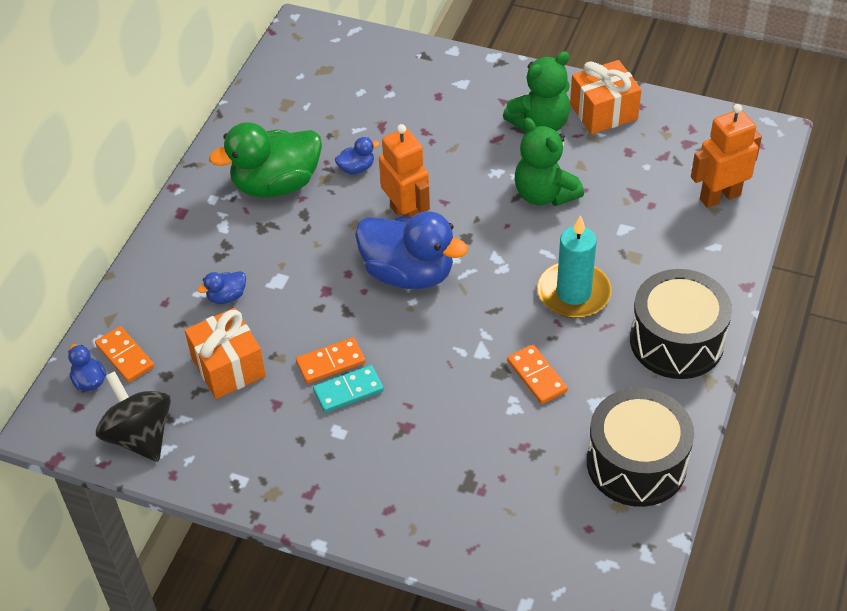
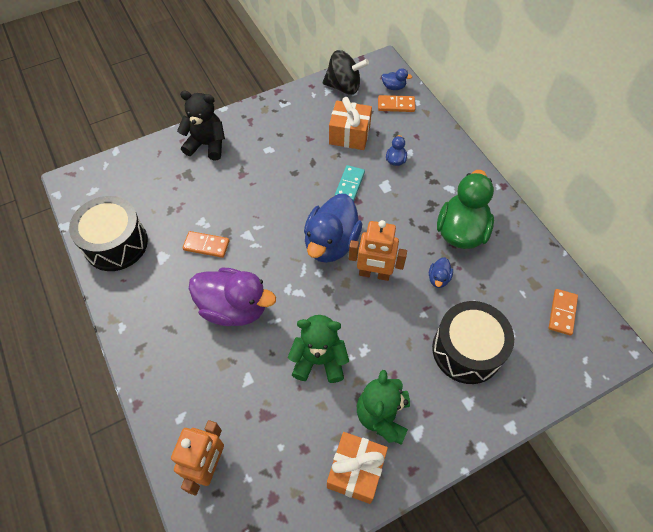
camera: 130 degrees right, 10 degrees up
orange domino [296,337,365,384] -> orange domino moved to [549,289,578,336]
turquoise domino [313,365,384,413] -> turquoise domino moved to [335,165,365,201]
blue duck [355,211,468,289] -> blue duck turned 45 degrees counterclockwise [304,194,362,263]
turquoise candle [537,215,611,318] -> purple duck [189,267,276,326]
black drum [630,269,732,379] -> black drum moved to [432,301,514,384]
none -> black teddy bear [177,91,225,160]

